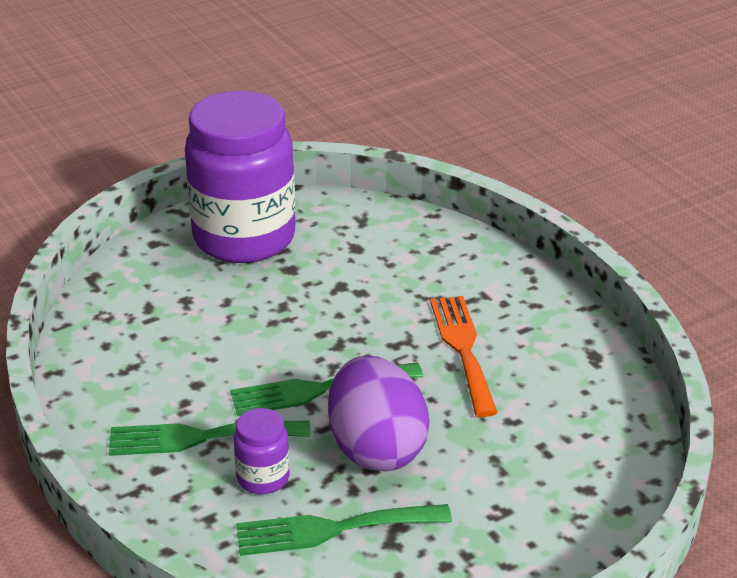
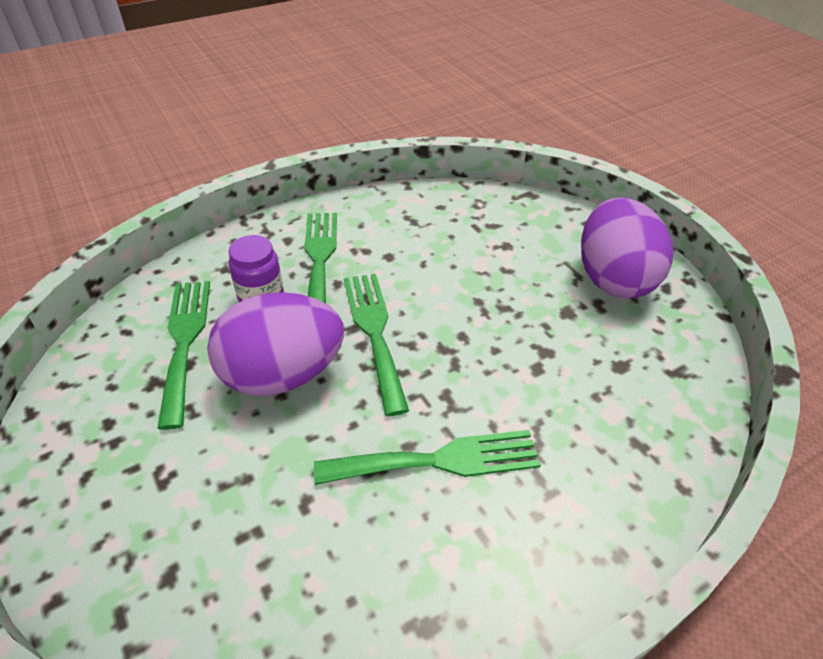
camera: 90 degrees right, 10 degrees up
purple jar [185,91,295,263] -> purple egg [581,197,673,299]
orange fork [430,296,498,417] -> green fork [314,430,541,485]

